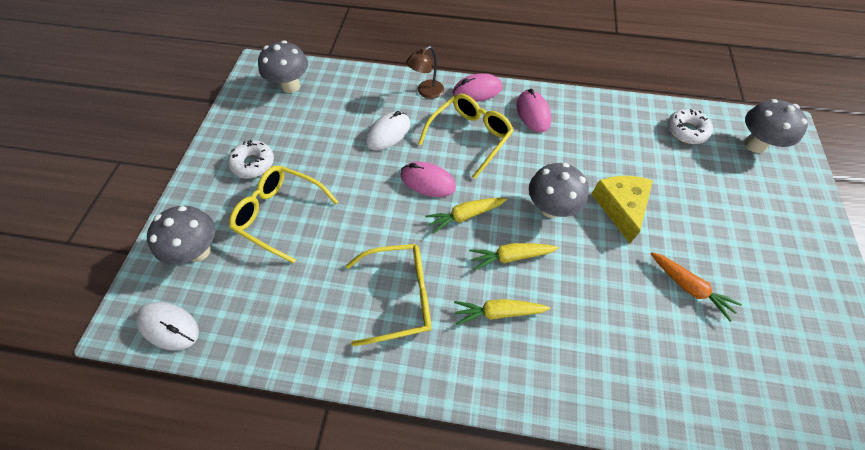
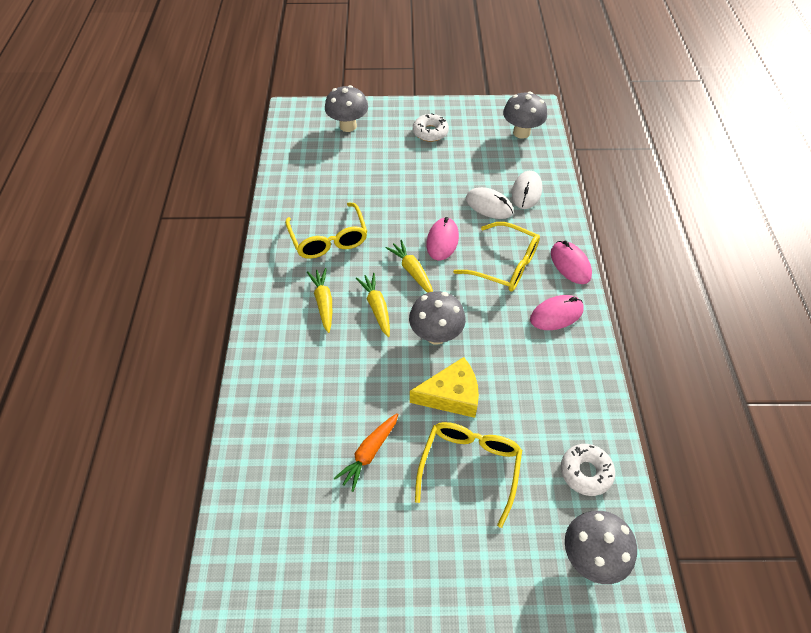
camera: 80 degrees right, 5 degrees down
white mouse [136,302,199,351] -> white mouse moved to [512,171,542,209]
yellow glasses [229,165,338,263] -> yellow glasses moved to [415,422,522,528]
brown lamp [406,46,444,99] -> none

